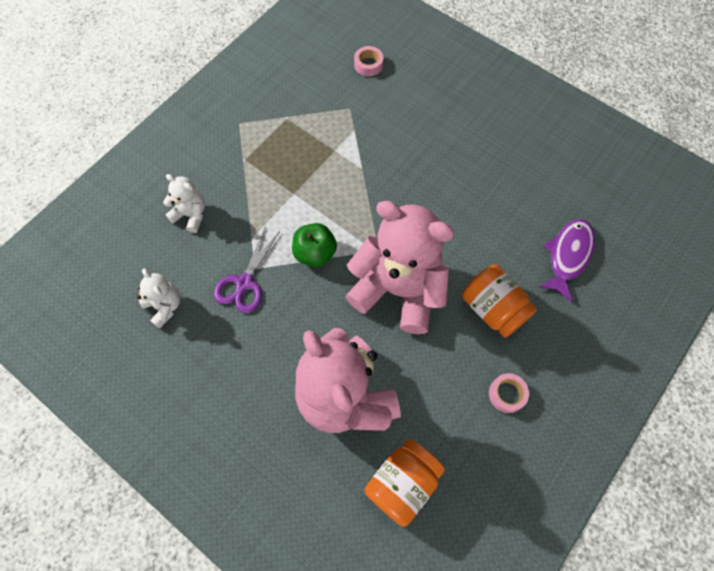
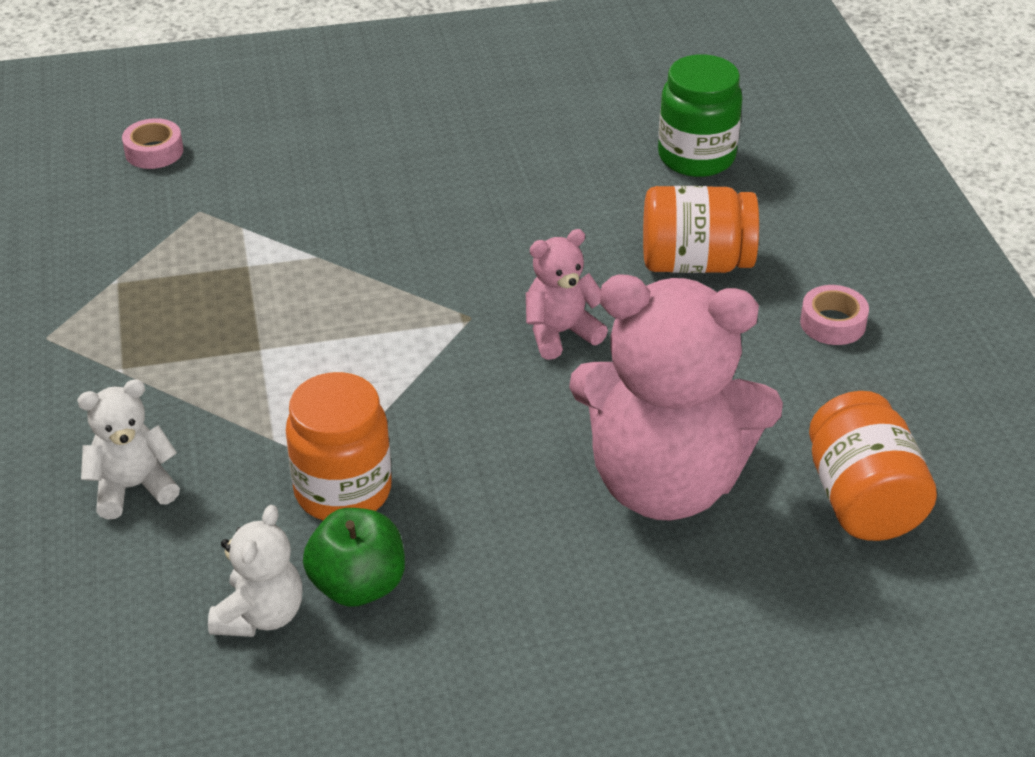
camera: 50 degrees left, 25 degrees down
white teddy bear [137,268,181,329] -> white teddy bear turned 105 degrees clockwise [208,505,302,637]
purple scissors [214,226,280,313] -> orange jar [286,372,392,520]
green apple [292,223,337,267] -> green apple moved to [303,508,405,607]
pink teddy bear [345,201,454,334] -> pink teddy bear [526,229,608,360], size x0.46
purple fish [538,219,595,302] -> green jar [658,54,742,177]

